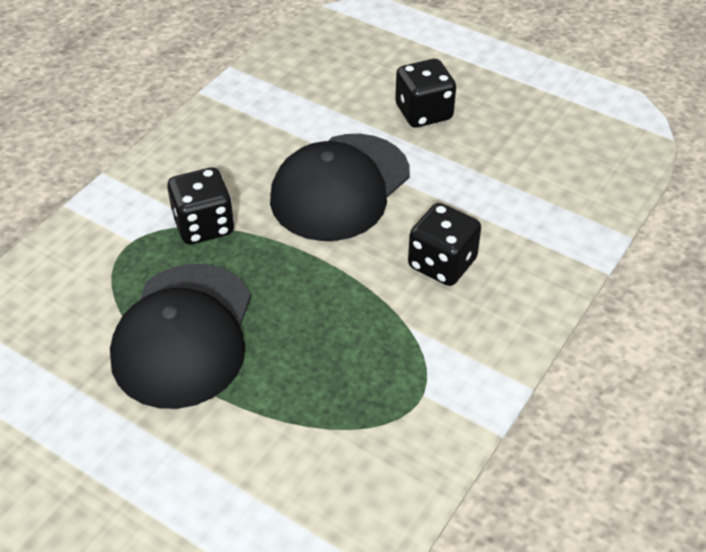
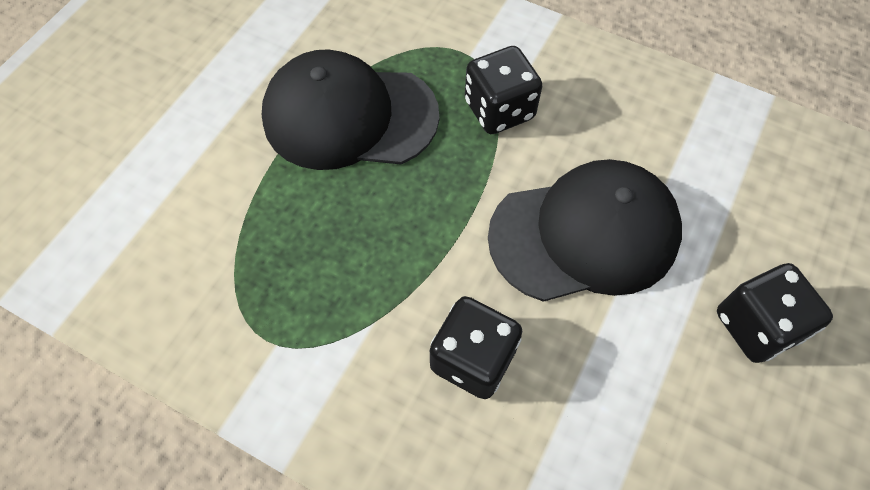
camera: 85 degrees right, 15 degrees up
black cap [270,134,410,241] -> black cap turned 135 degrees clockwise [488,159,682,302]

